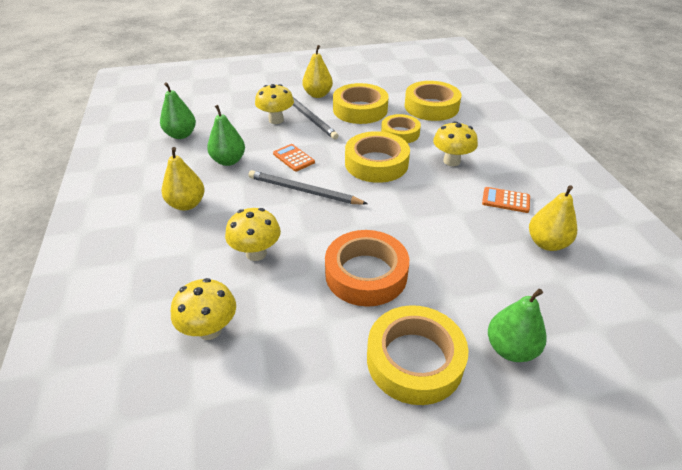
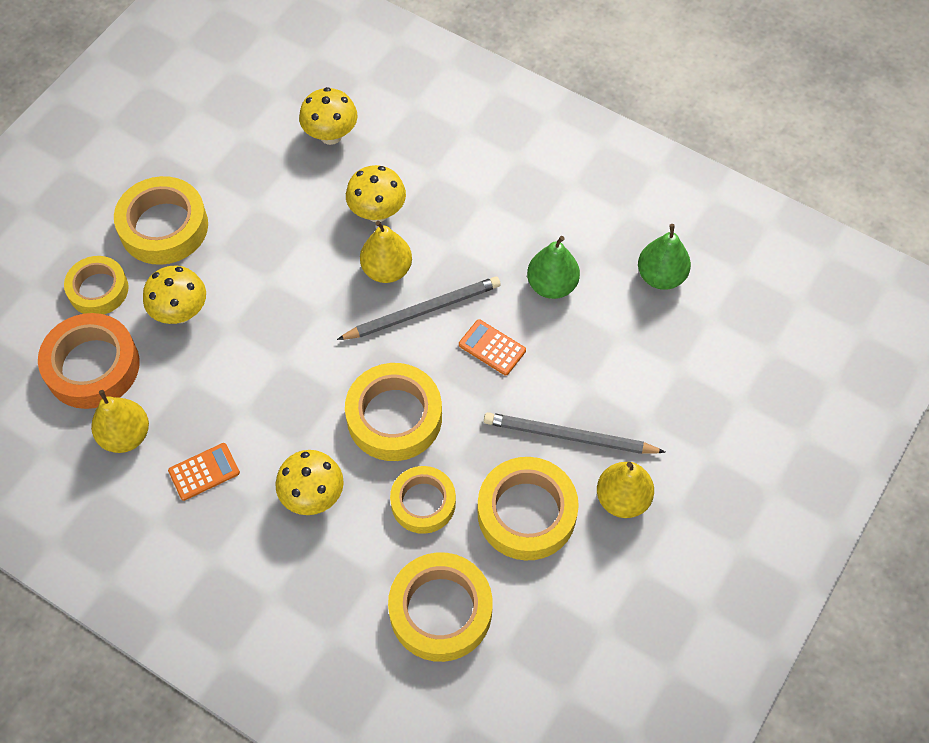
camera: 135 degrees right, 20 degrees up
yellow pear [161,147,205,211] -> yellow pear moved to [360,221,412,283]
yellow mushroom [255,84,294,124] -> yellow mushroom moved to [143,266,206,324]
orange calculator [273,144,315,172] -> orange calculator turned 150 degrees counterclockwise [459,319,526,375]
orange tape [325,230,409,307] -> orange tape moved to [38,313,140,409]
green pear [488,289,547,362] -> yellow tape [64,256,129,314]

